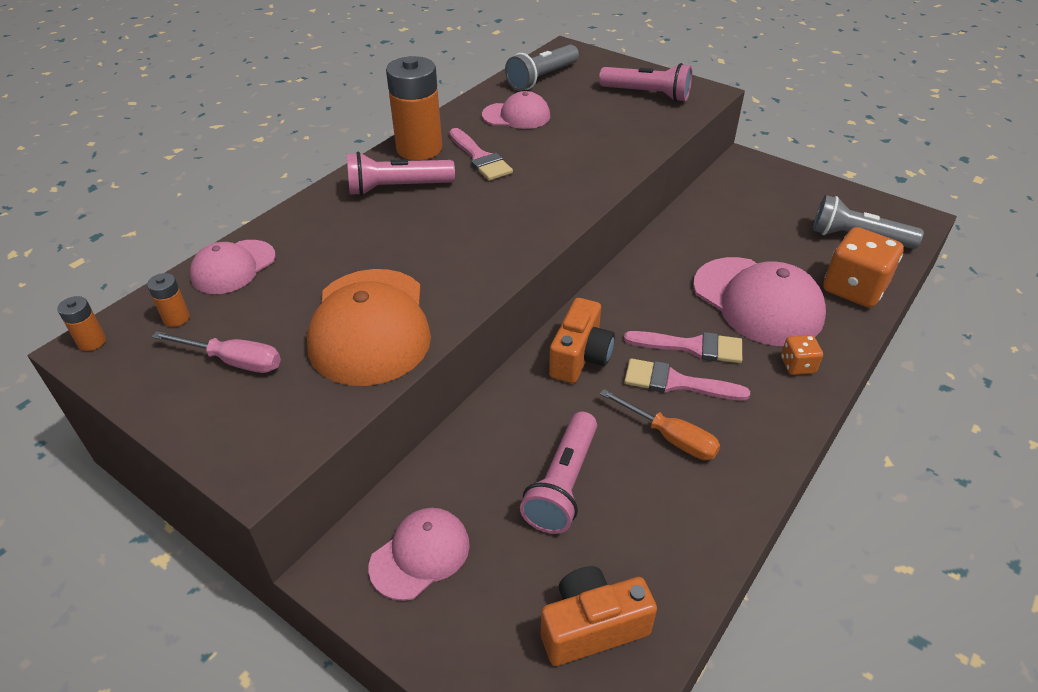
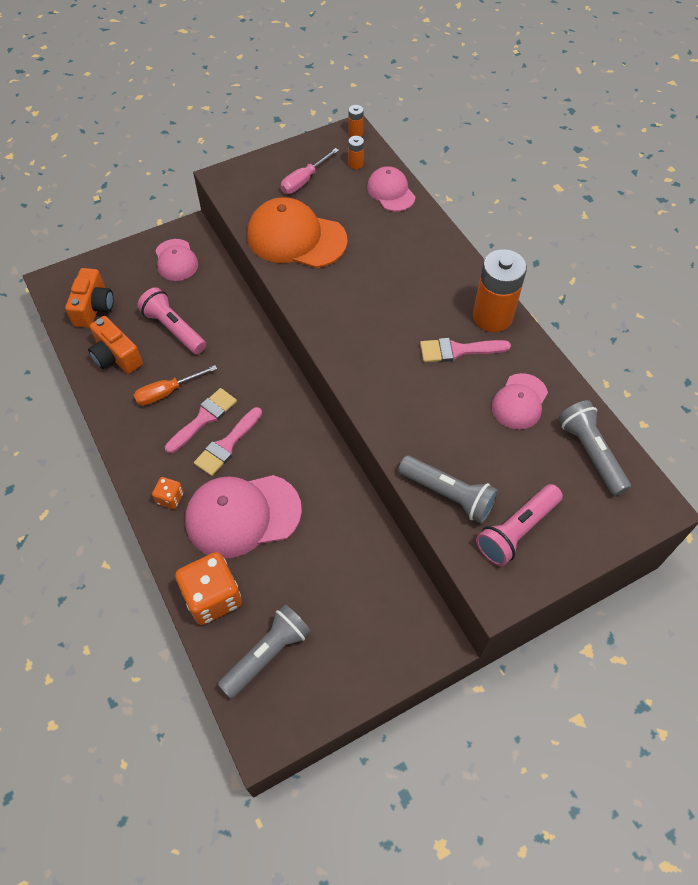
camera: 115 degrees right, 15 degrees up
pink flashlight [347,152,455,196] -> none
orange camera [549,298,615,383] -> orange camera moved to [88,316,143,374]
none -> grey flashlight [398,456,498,524]

